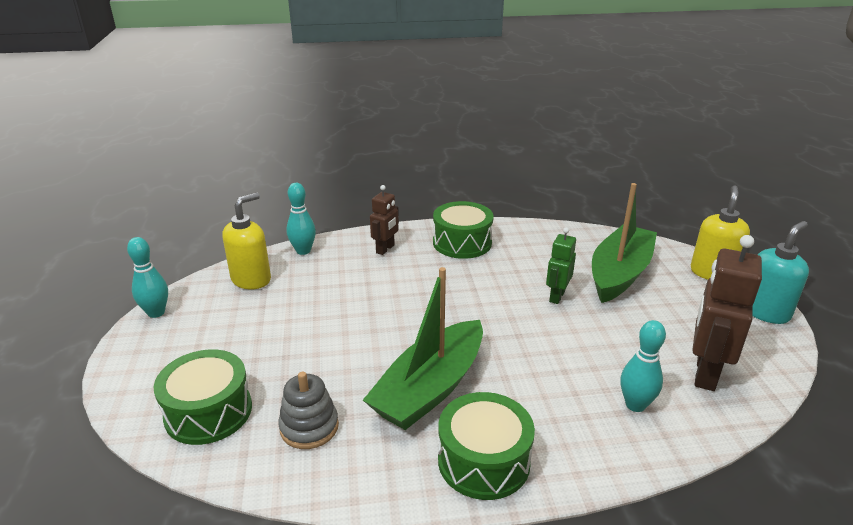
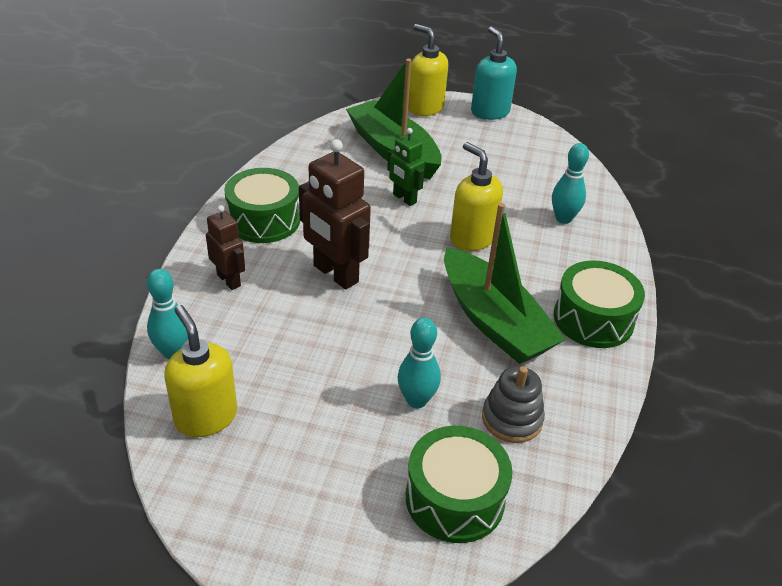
camera: 70 degrees left, 10 degrees up
turquoise bowling pin [127,237,168,318] -> turquoise bowling pin moved to [398,318,441,408]
brown robot [692,235,762,391] -> brown robot moved to [299,139,371,289]
none -> yellow soap dispenser [450,142,503,251]

